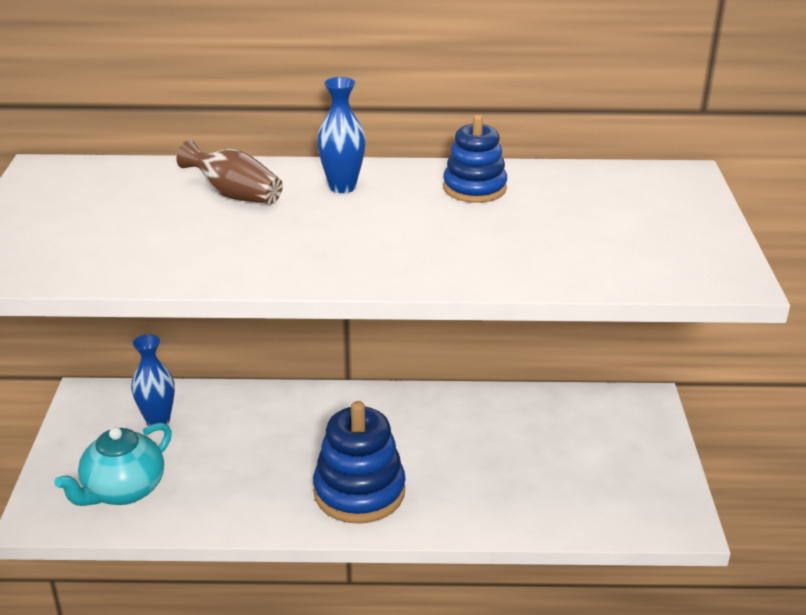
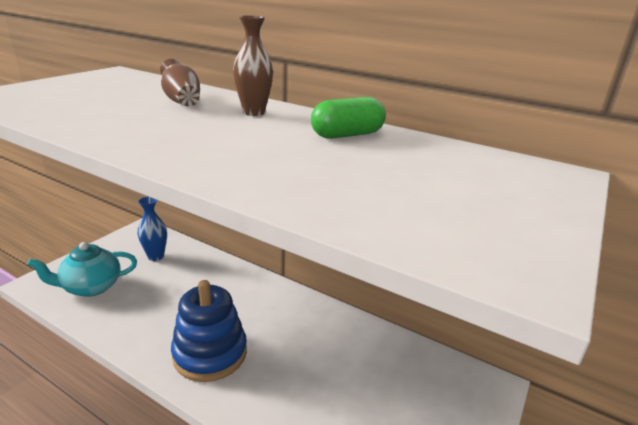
camera: 30 degrees right, 5 degrees down
blue vase [317,77,366,193] -> brown vase [233,15,273,116]
blue stacking toy [443,115,507,203] -> green capsule [311,97,386,139]

